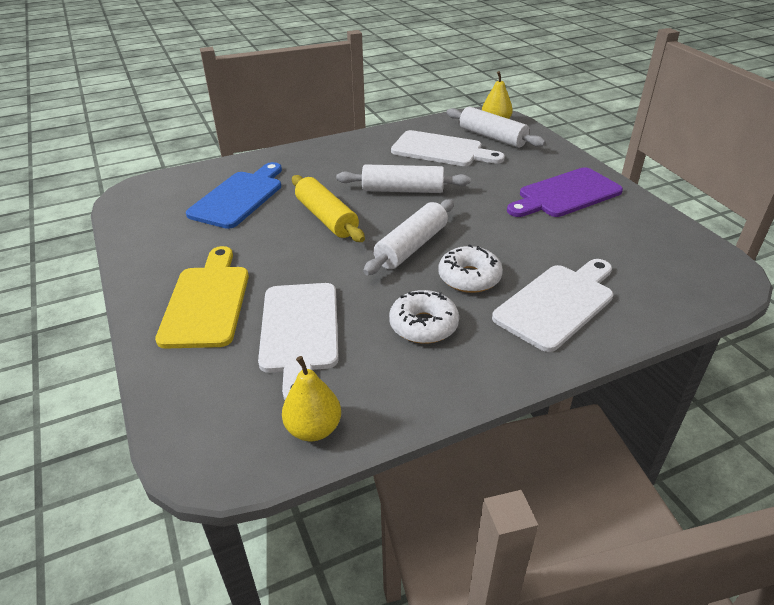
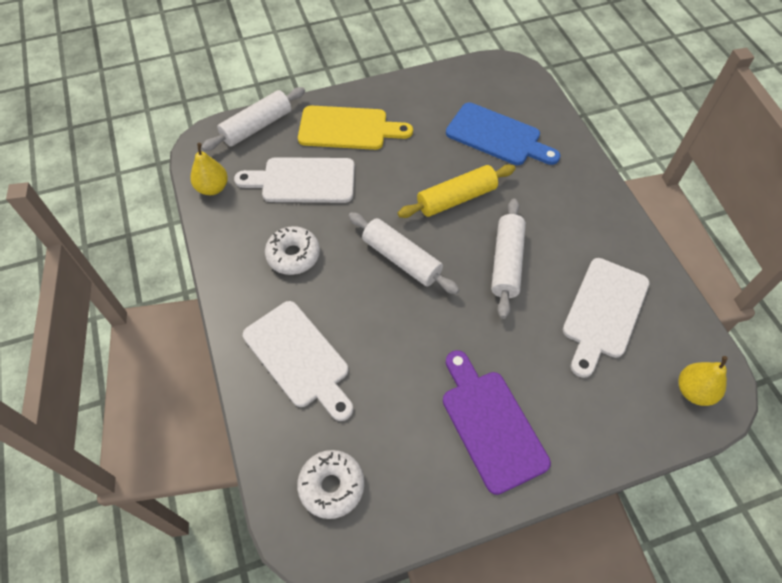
camera: 95 degrees right, 20 degrees up
white donut [439,244,503,293] -> white donut moved to [297,450,364,519]
white rolling pin [446,107,546,148] -> white rolling pin moved to [201,87,305,151]

